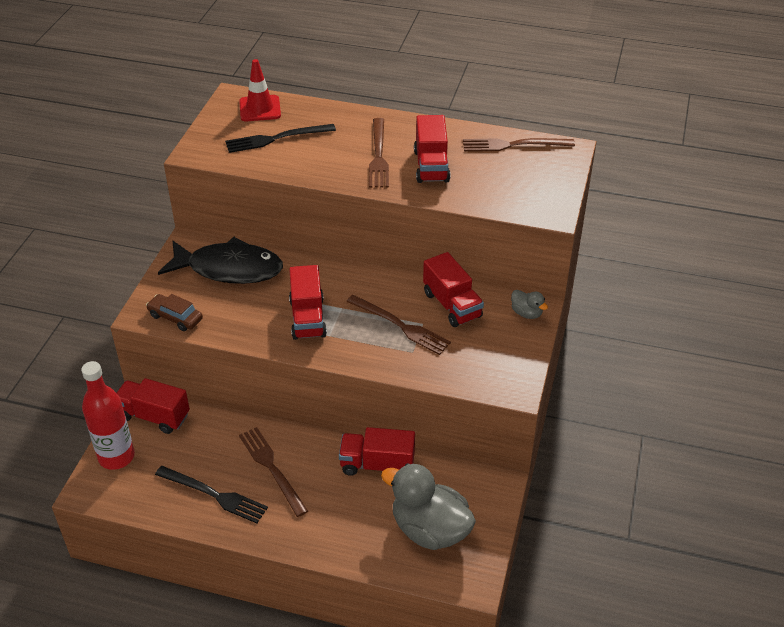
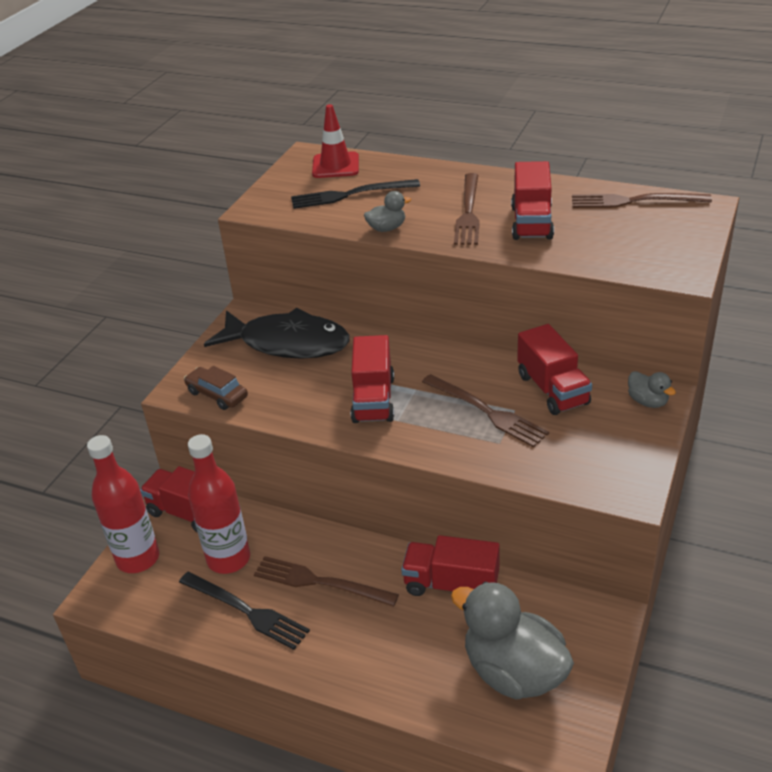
camera: 10 degrees right, 5 degrees down
brown fork [239,427,308,517] -> brown fork turned 45 degrees counterclockwise [254,556,399,607]
none -> red bottle [188,434,250,574]
none -> grey duck [364,191,411,232]

